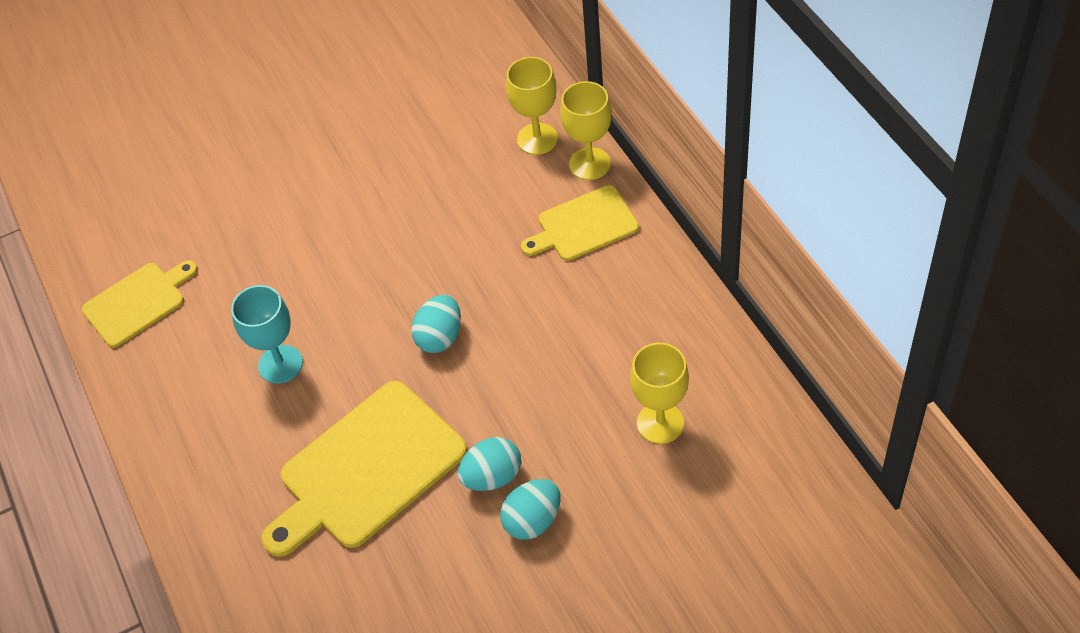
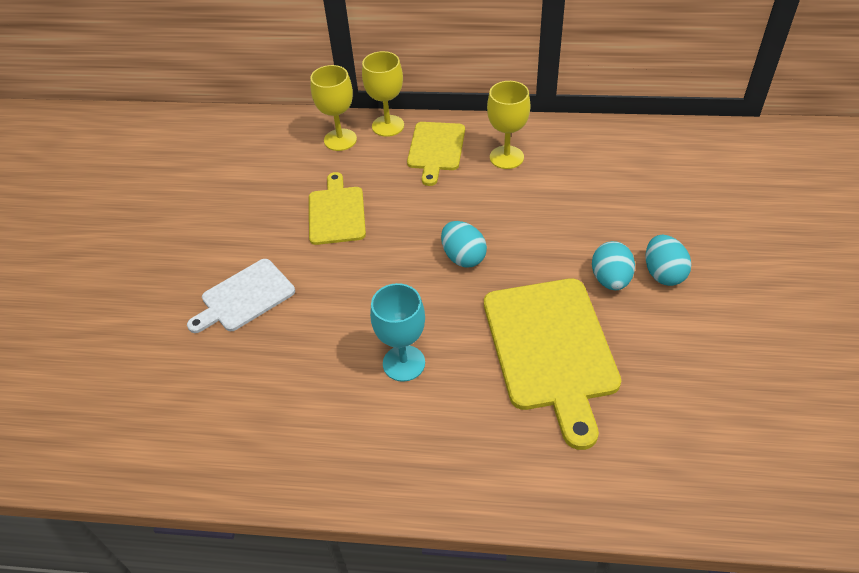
camera: 60 degrees left, 5 degrees down
yellow cutting board [82,260,198,347] -> yellow cutting board moved to [309,172,366,245]
yellow goblet [630,343,689,444] -> yellow goblet moved to [487,81,530,169]
none -> white cutting board [187,259,295,333]

